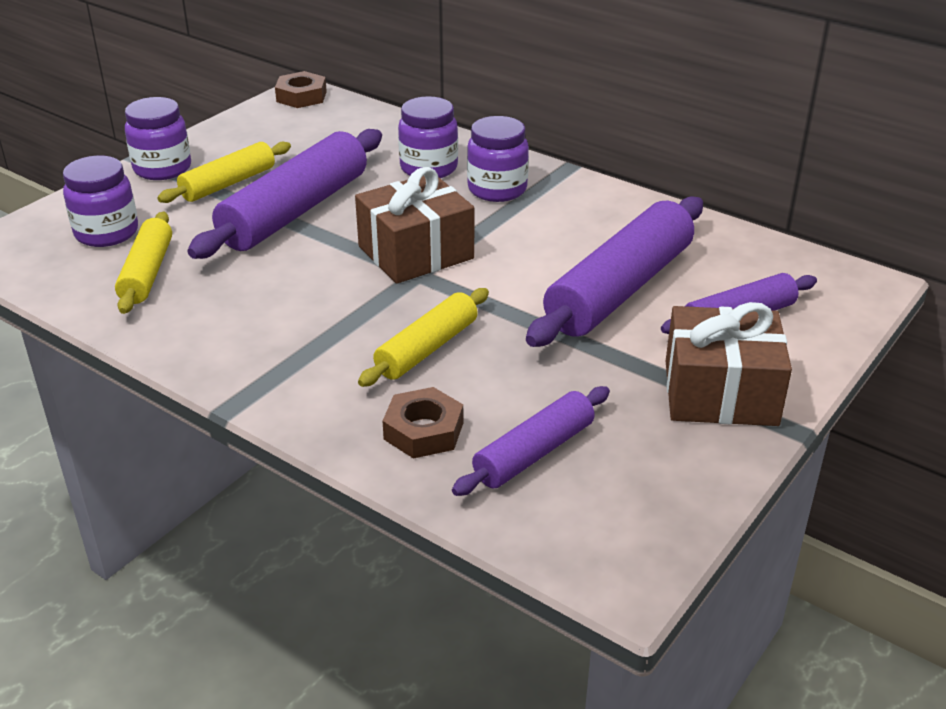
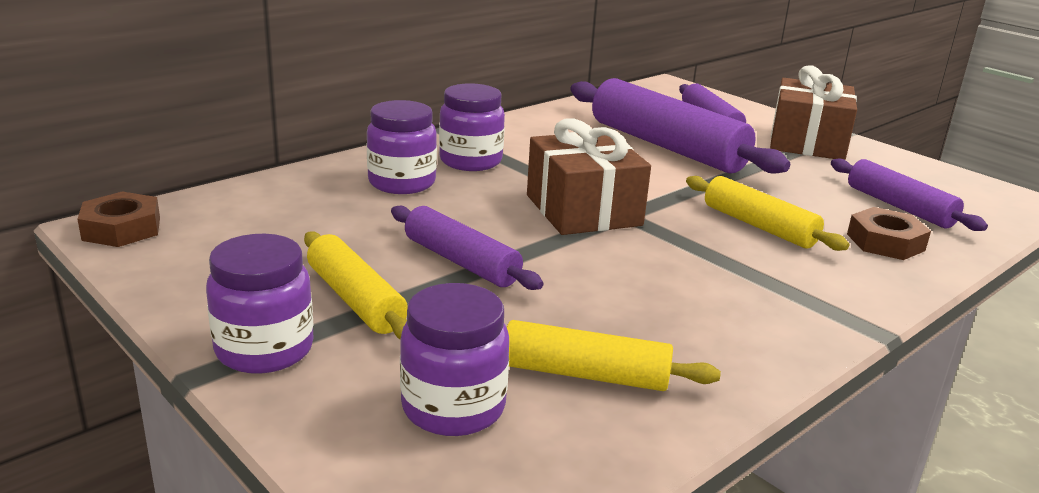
camera: 80 degrees left, 10 degrees down
purple rolling pin [188,129,382,259] -> purple rolling pin [391,206,543,290], size x0.58

